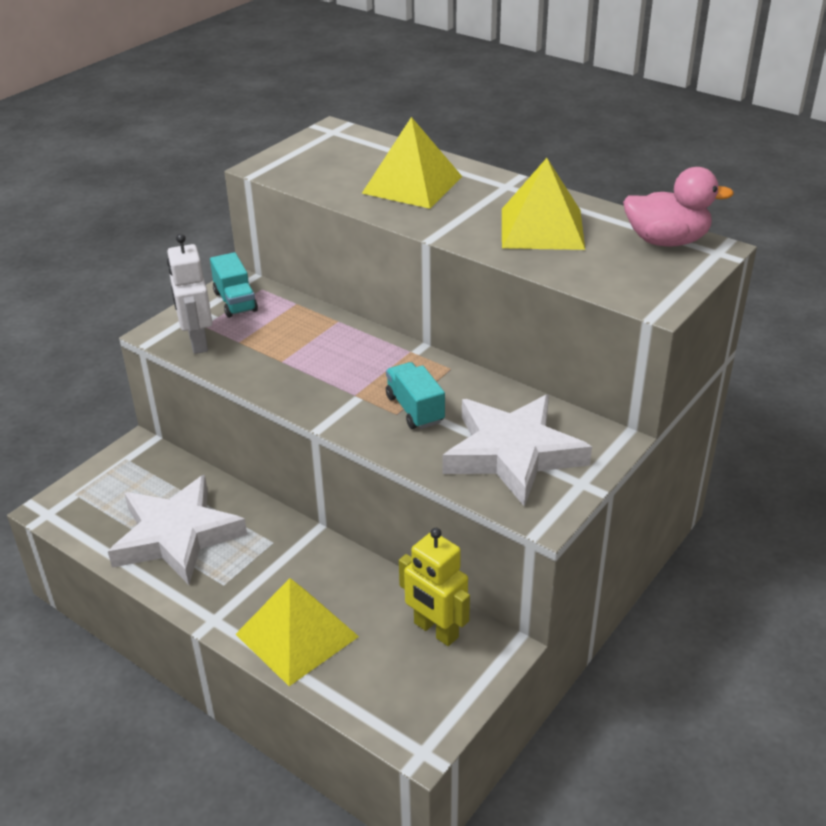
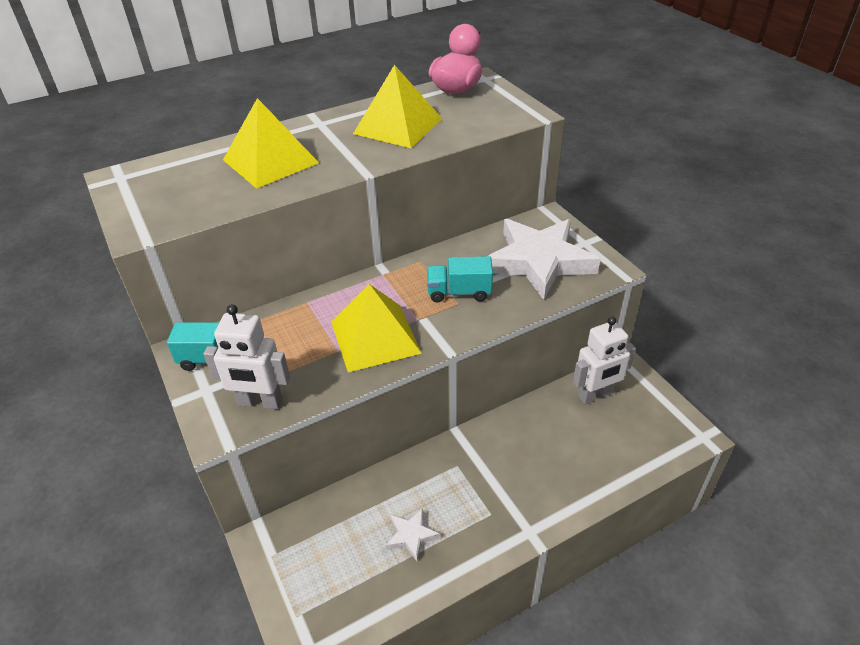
camera: 65 degrees left, 5 degrees up
white star [108,475,247,585] -> white star [386,508,440,561], size x0.41
yellow pyramid [235,578,359,686] -> yellow pyramid moved to [331,284,422,372]
yellow robot [399,528,470,646] -> white robot [573,316,636,404]

